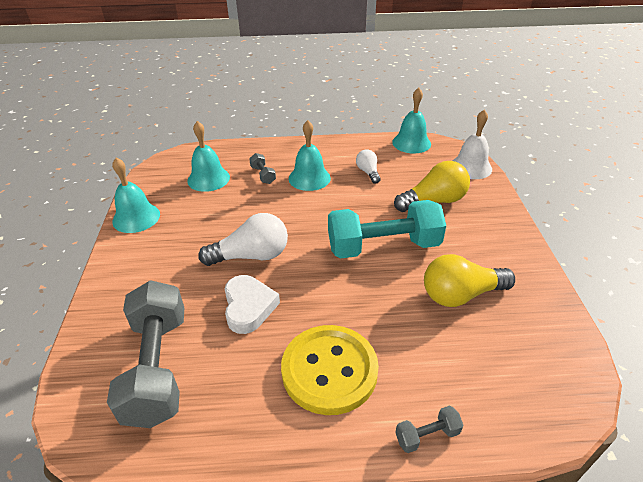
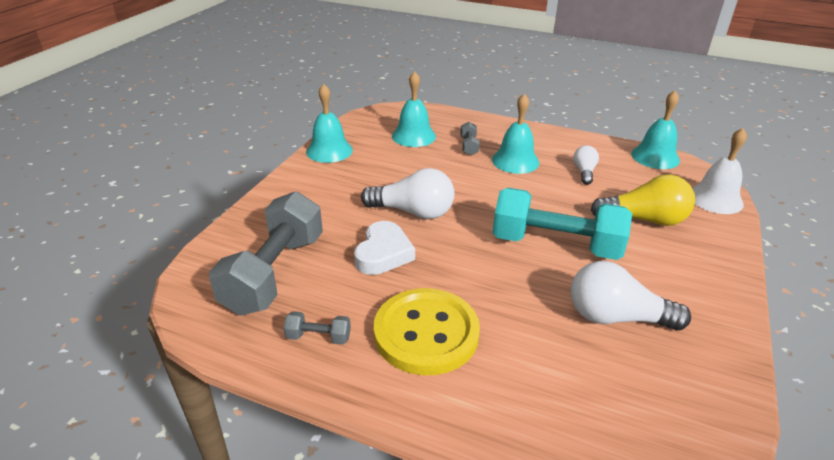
camera: 25 degrees right, 5 degrees down
grey dumbbell [395,406,464,453] -> grey dumbbell moved to [284,311,351,345]
yellow light bulb [424,254,515,307] -> white light bulb [571,261,691,331]

